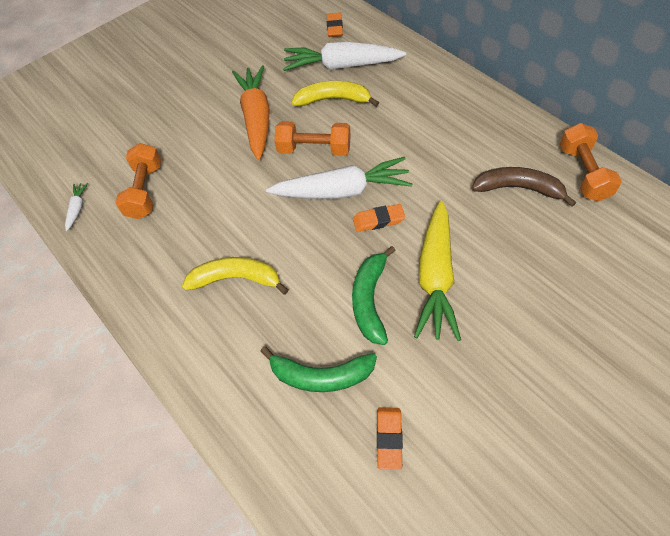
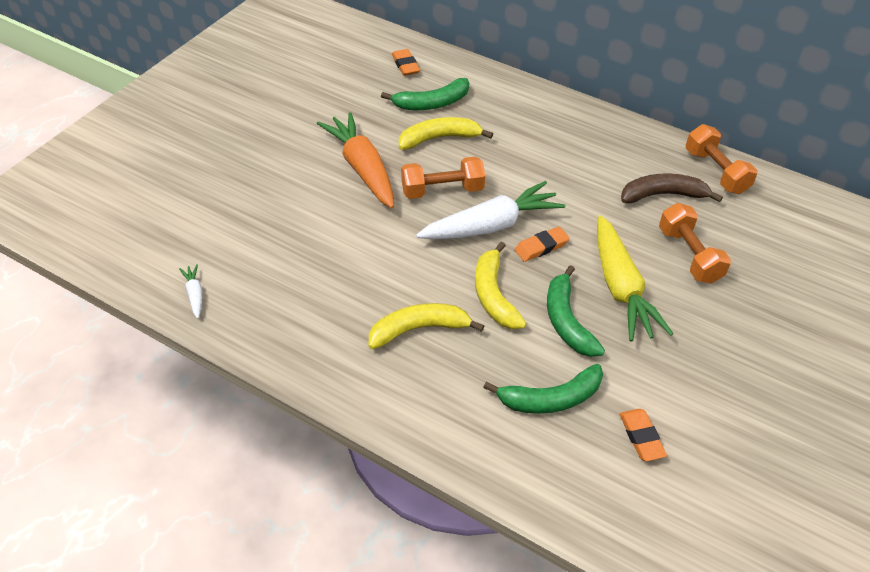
camera: 25 degrees left, 10 degrees down
orange dumbbell [115,143,161,219] -> orange dumbbell moved to [659,203,731,284]
white carrot [283,42,406,71] -> green banana [381,78,469,110]
none -> yellow banana [475,242,527,329]

